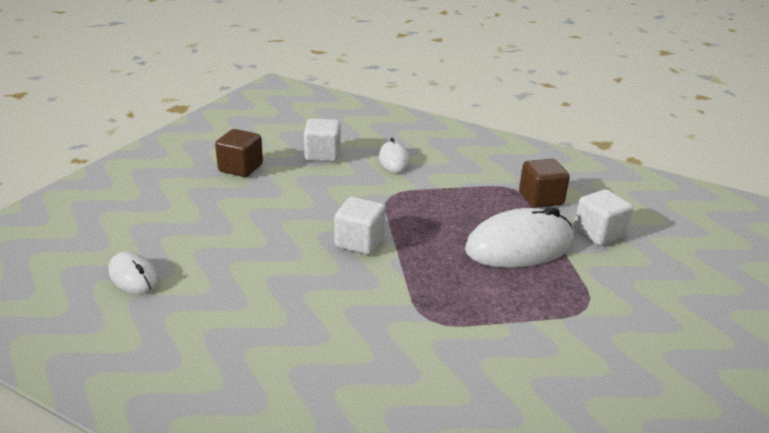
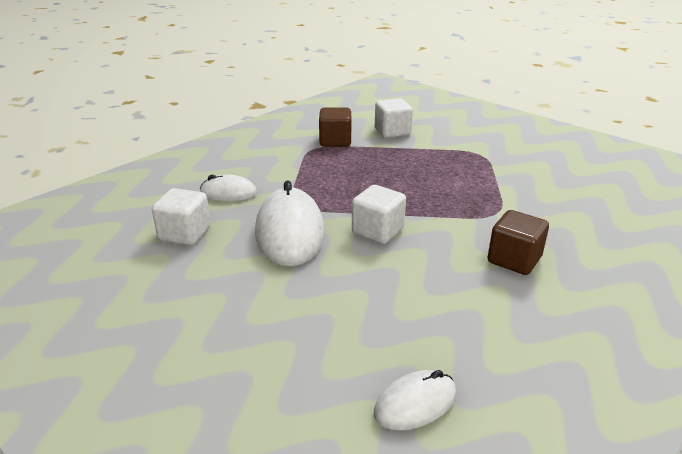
camera: 75 degrees left, 0 degrees up
brown cube [215,129,263,177] -> brown cube moved to [487,210,549,275]
white mouse [465,206,574,268] -> white mouse moved to [255,180,325,267]

